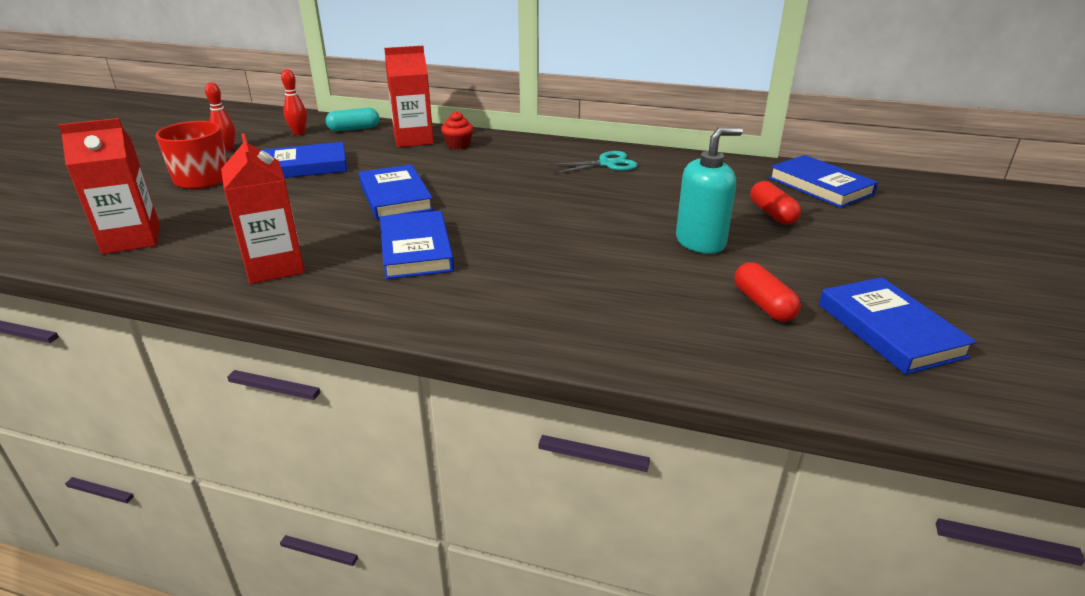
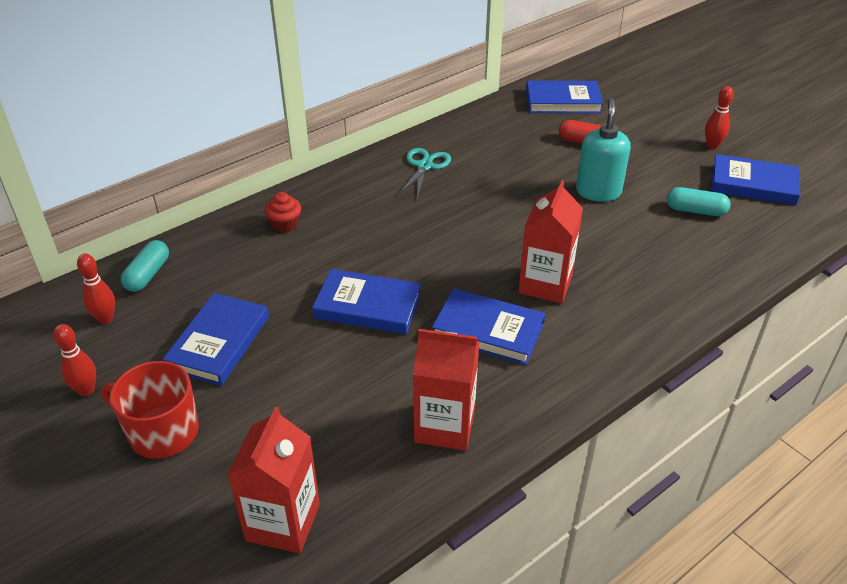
camera: 55 degrees left, 10 degrees up
red carton [384,46,434,147] -> red carton moved to [518,180,583,303]
red capsule [735,262,801,322] -> turquoise capsule [667,187,731,216]
none -> red bowling pin [705,86,734,149]

